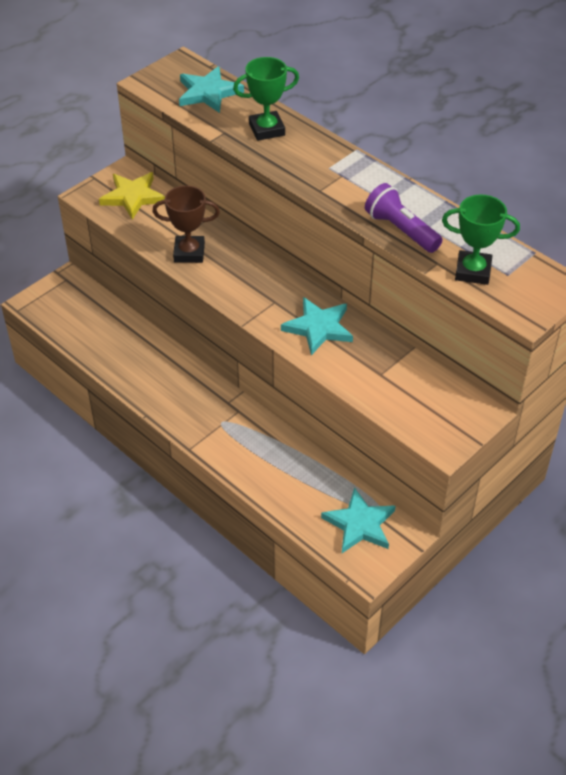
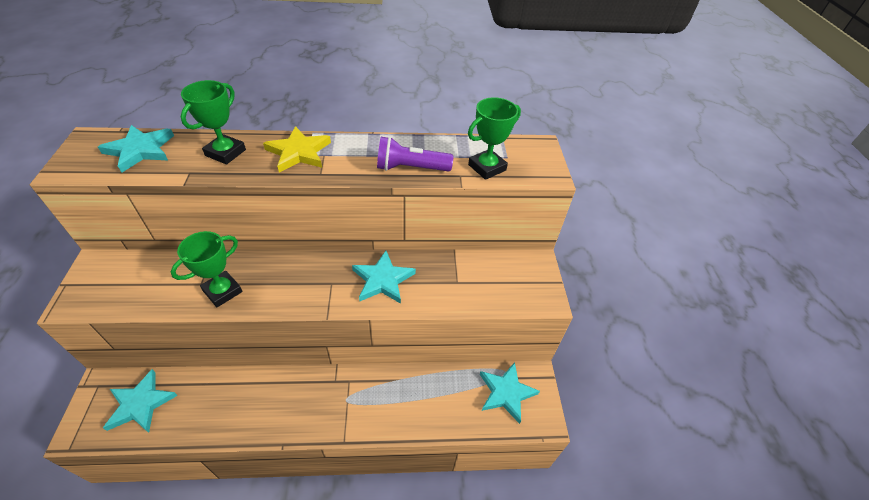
camera: 50 degrees left, 0 degrees up
yellow star [99,172,165,220] -> yellow star moved to [263,126,331,172]
brown trophy [152,185,220,263] -> green trophy [171,231,243,307]
none -> turquoise star [103,369,178,433]

